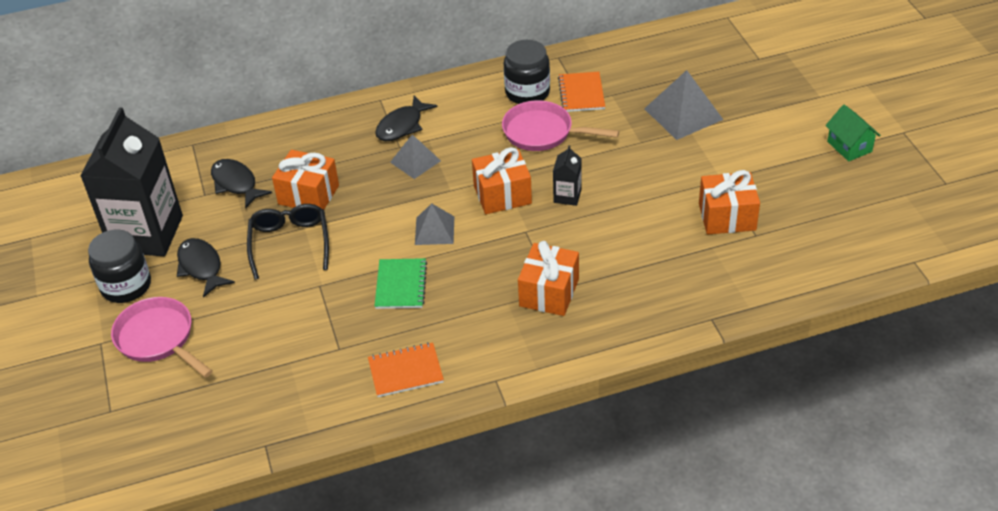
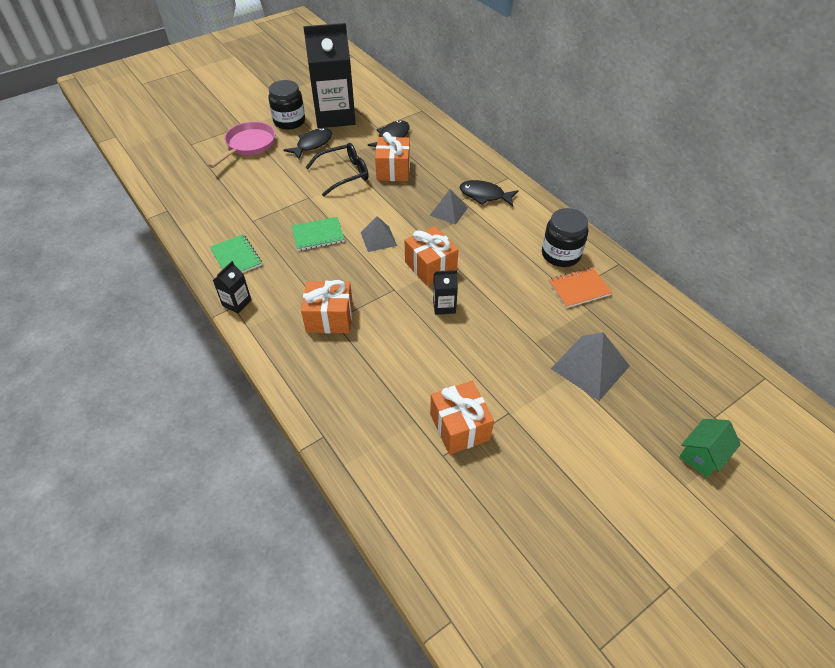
camera: 70 degrees right, 5 degrees up
orange notebook [368,342,444,397] -> green notebook [210,234,262,273]
pink pan [502,100,619,151] -> none
green house [825,105,881,161] -> green house moved to [679,419,741,478]
none -> black carton [213,261,252,314]

